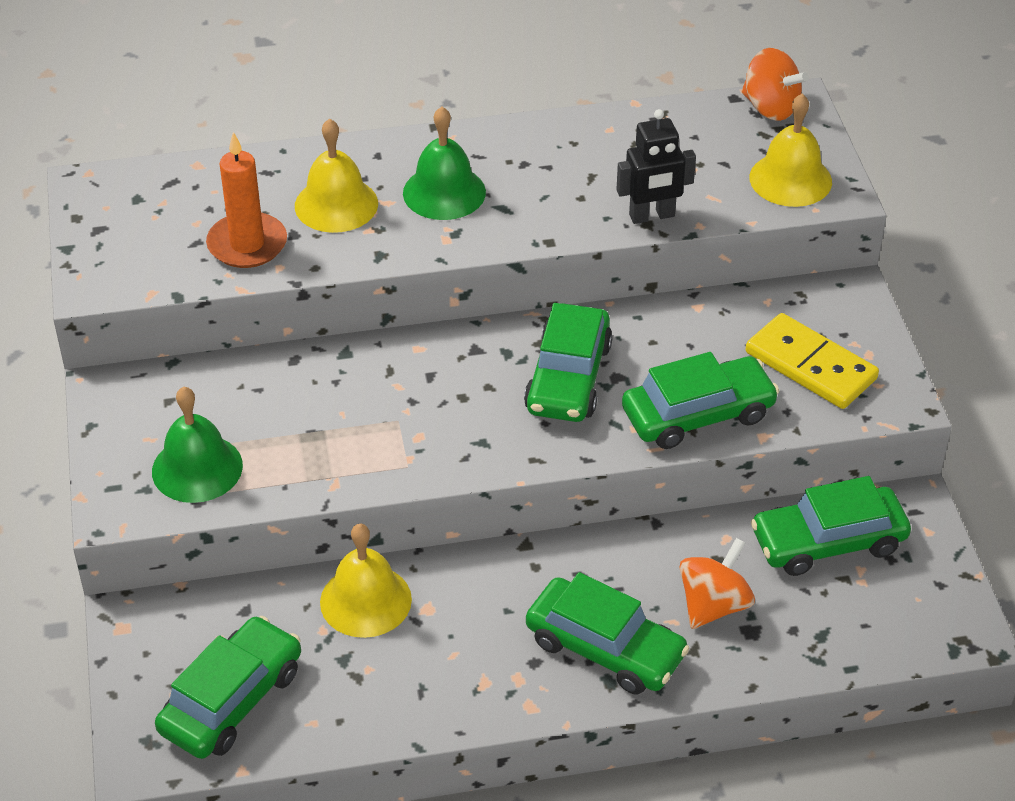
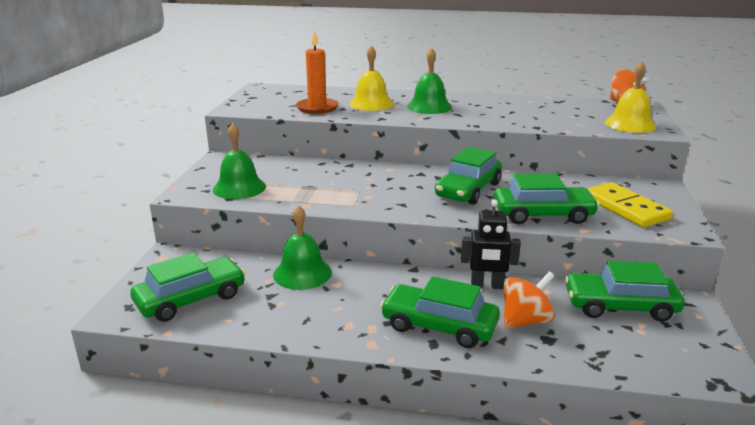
camera: 20 degrees right, 20 degrees down
yellow bell [320,524,412,638] -> green bell [273,205,332,290]
green car [526,572,690,695] -> green car turned 150 degrees clockwise [380,276,500,348]
black robot [616,109,696,224] -> black robot moved to [461,199,521,289]

